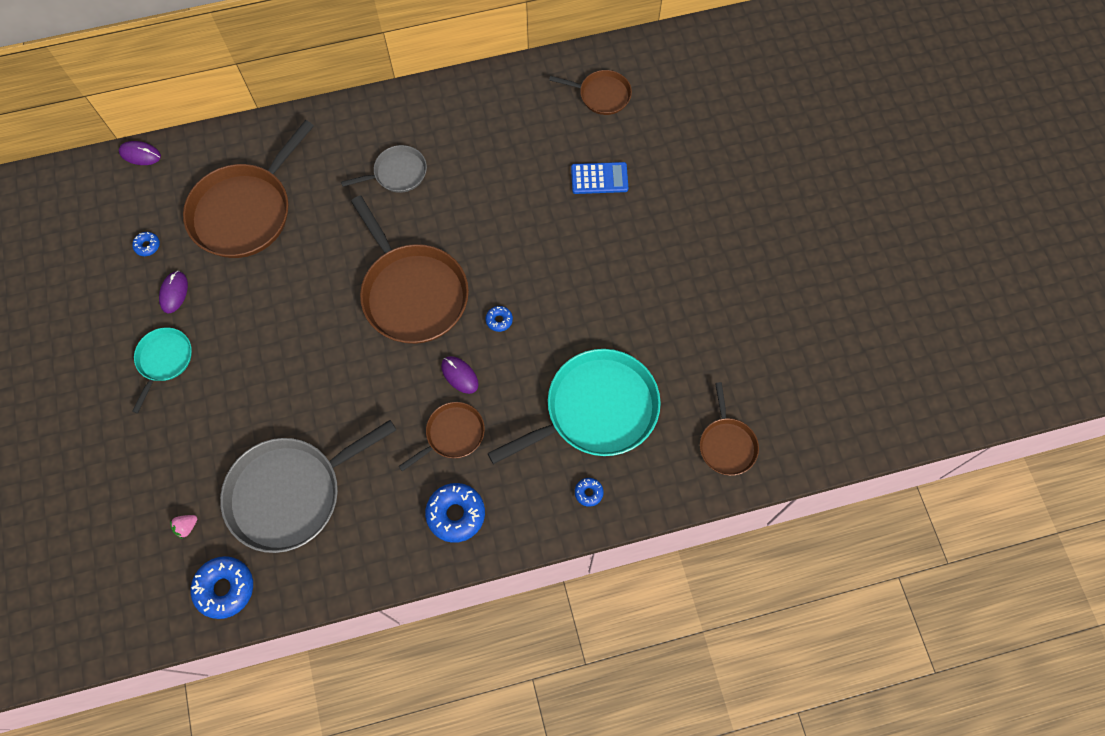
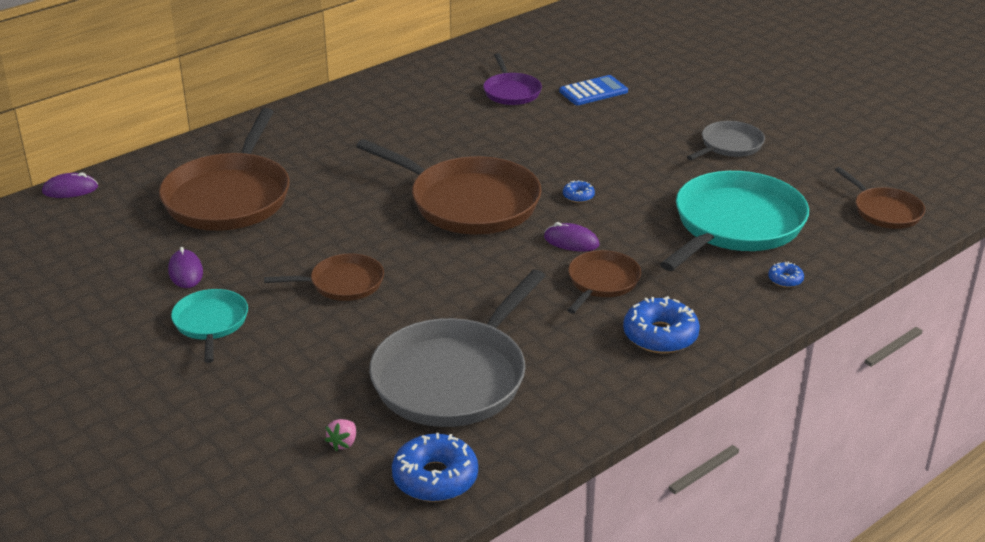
camera: 25 degrees left, 35 degrees down
blue donut [132,232,160,256] -> none
grey pan [341,145,427,193] -> grey pan moved to [687,121,765,160]
brown pan [549,70,632,115] -> brown pan moved to [264,253,384,301]
none -> purple pan [483,53,542,105]

